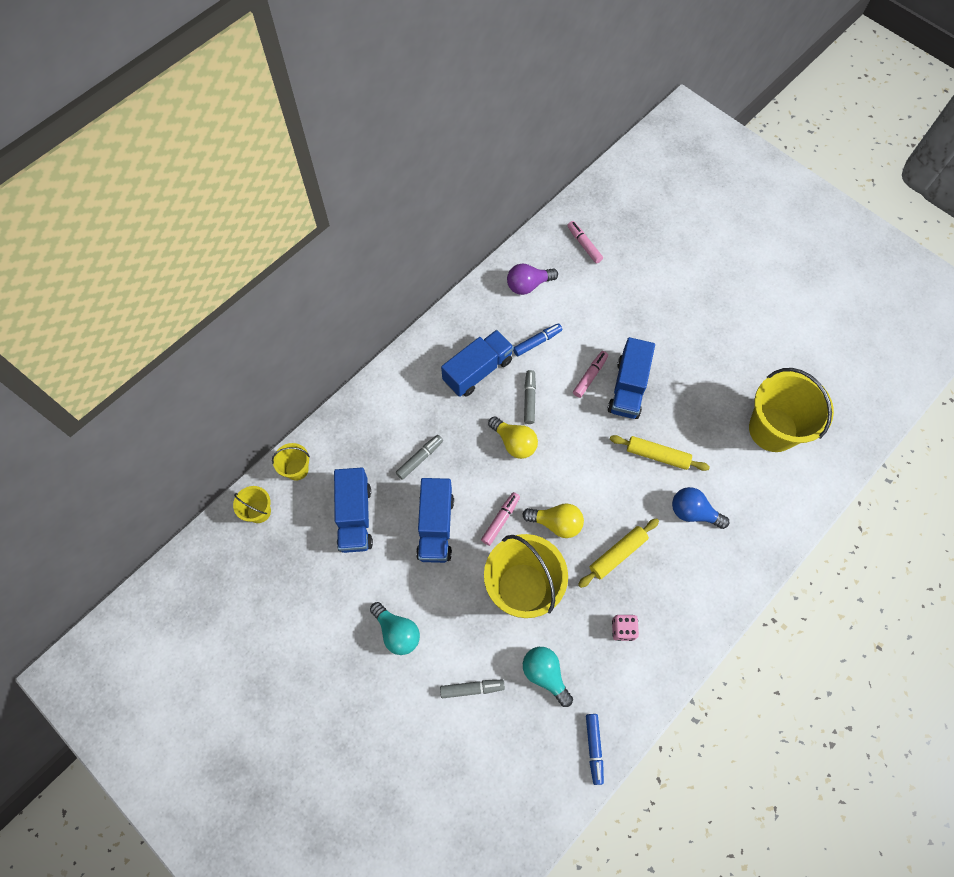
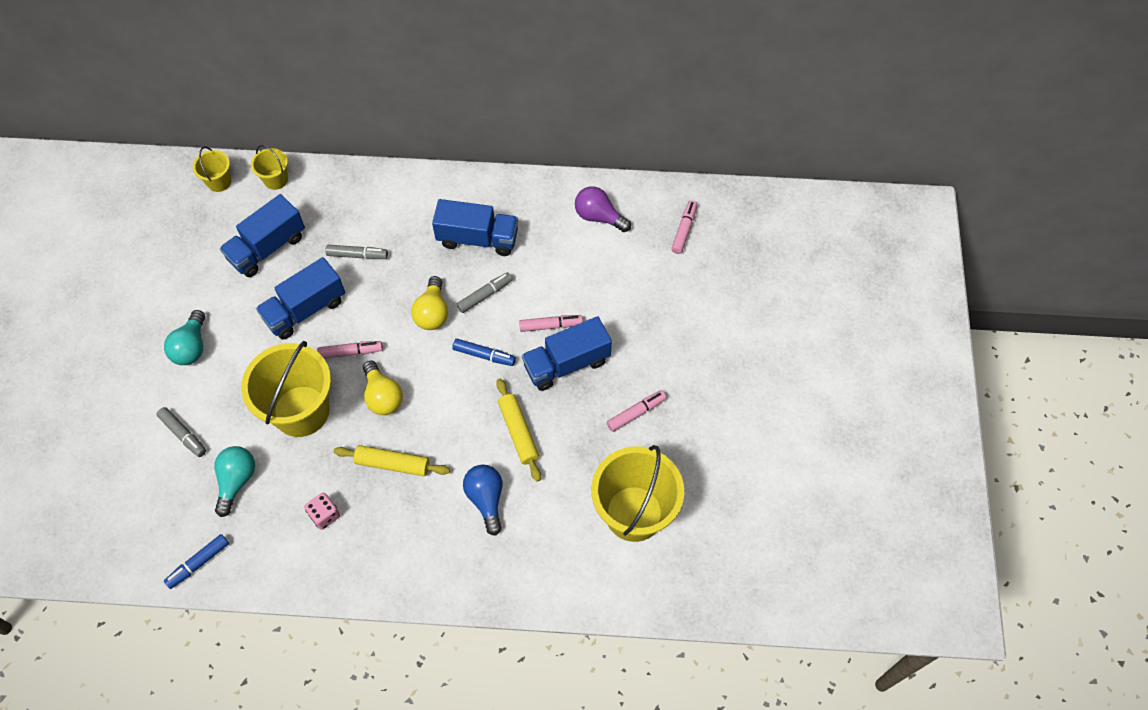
camera: 50 degrees right, 5 degrees down
blue marker [513,323,562,356] -> blue marker moved to [452,339,516,366]
none -> pink marker [607,390,666,432]

